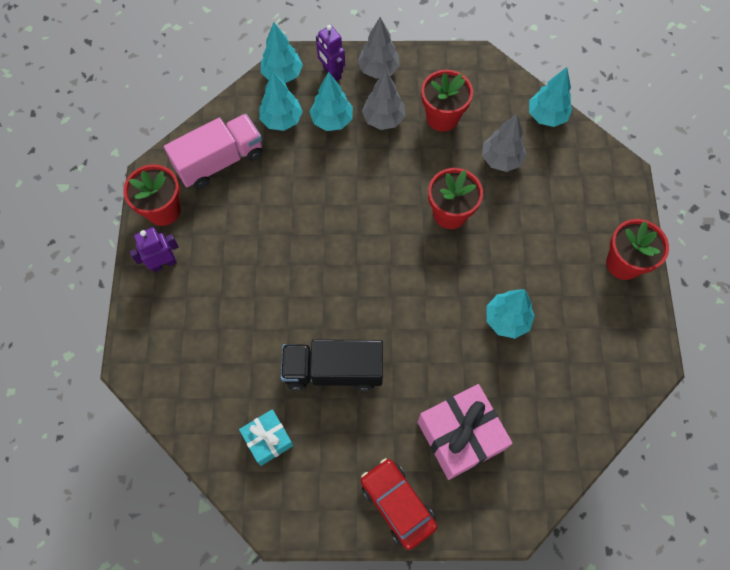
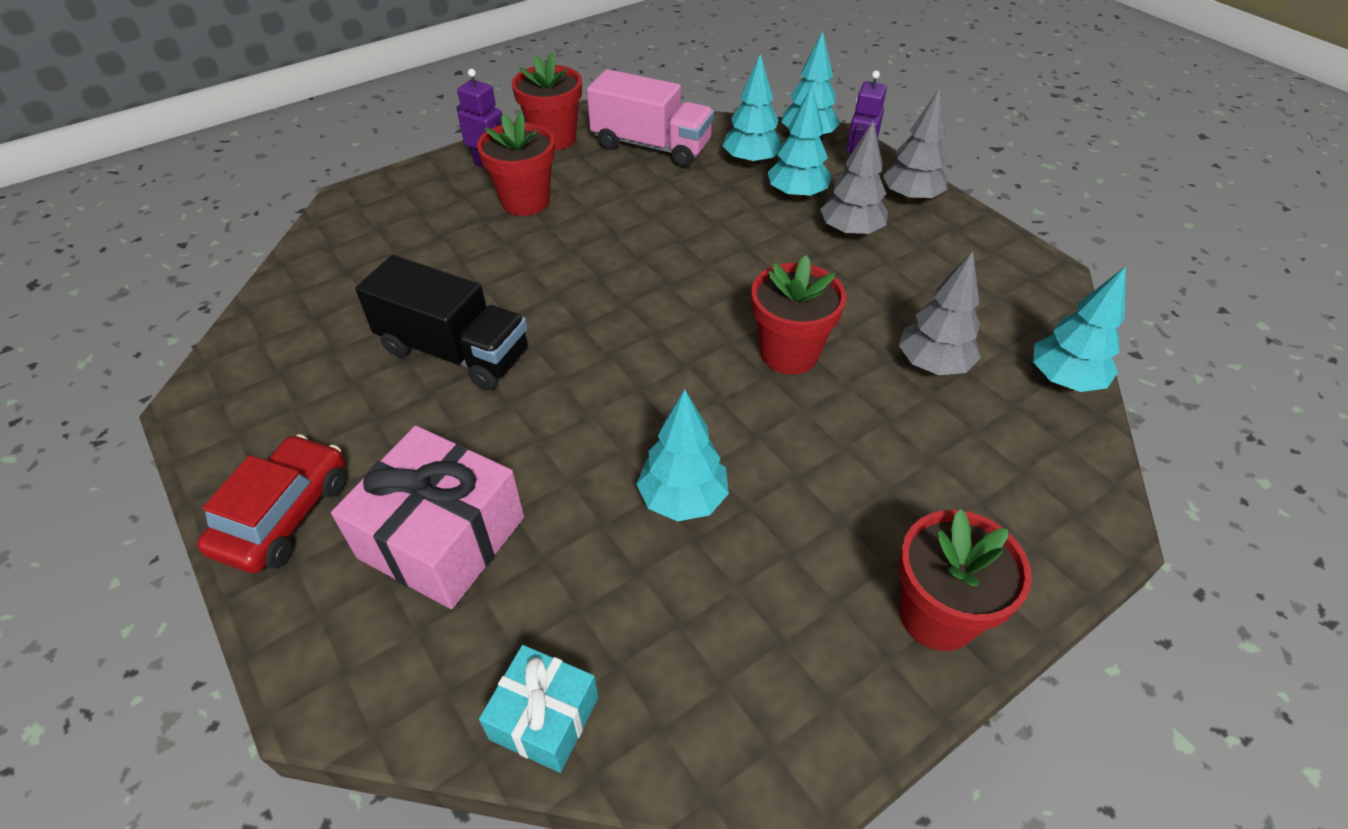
camera: 55 degrees right, 20 degrees down
turquoise gift [239,409,294,466] -> turquoise gift moved to [479,645,598,773]
black truck [281,339,383,391] -> black truck turned 150 degrees clockwise [355,255,528,391]
red flower pot [421,70,473,132] -> red flower pot moved to [477,112,555,216]

